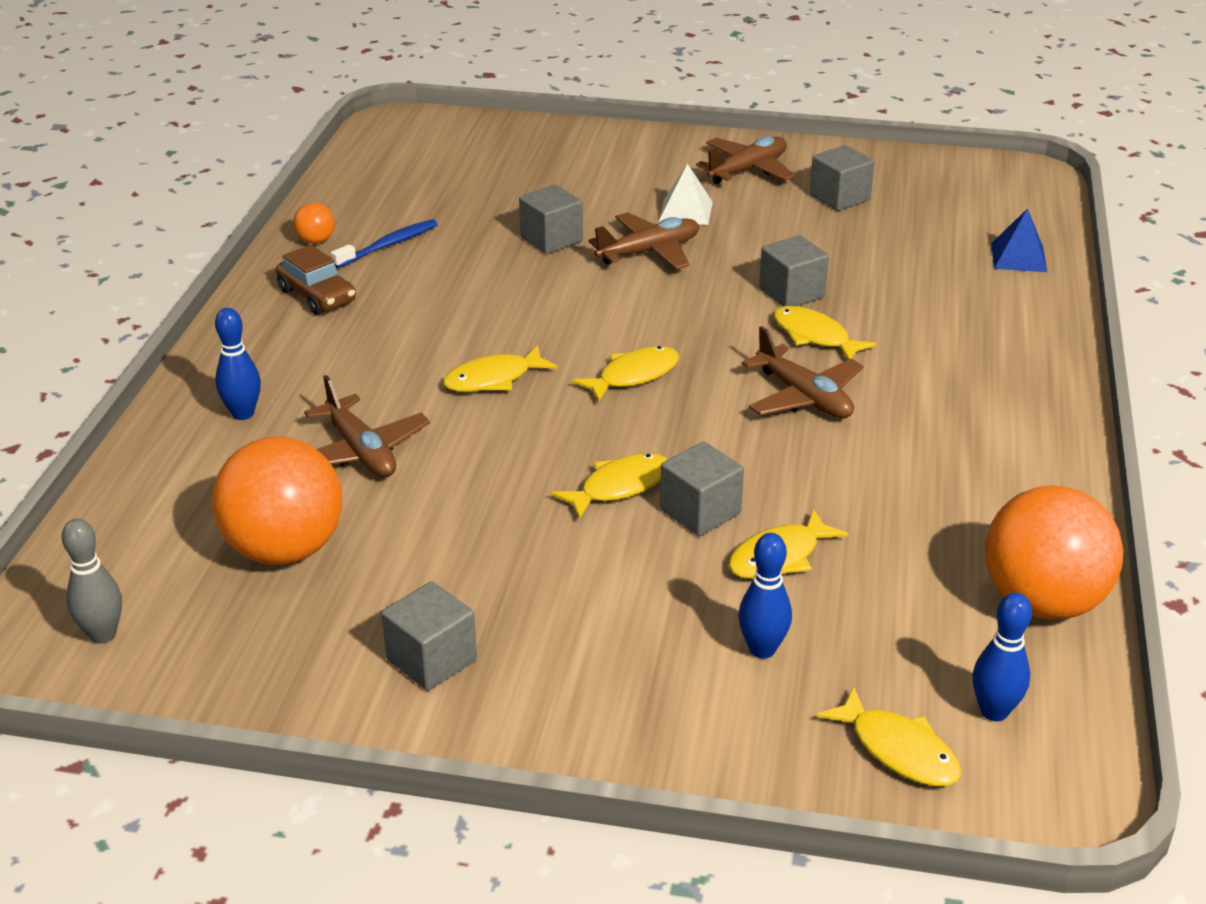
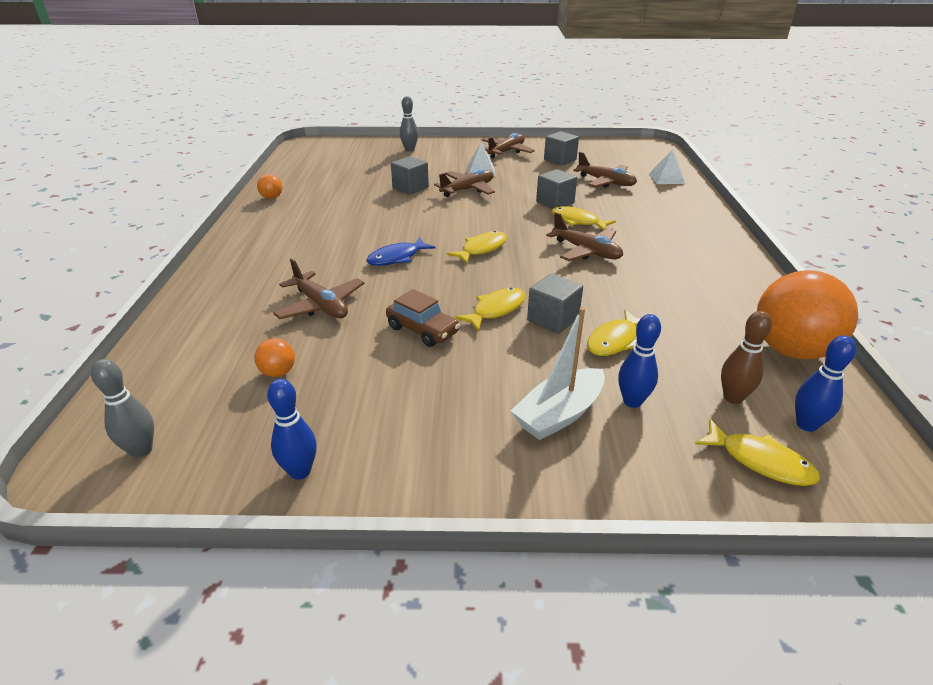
camera: 10 degrees left, 0 degrees up
orange ball [212,437,342,565] -> orange ball [254,338,295,377], size x0.43
blue bowling pin [215,308,261,420] -> blue bowling pin moved to [267,379,317,480]
brown car [276,245,356,315] -> brown car moved to [386,289,460,347]
blue toothbrush [331,219,438,268] -> none
grey cube [381,581,477,691] -> none
yellow fish [443,345,558,392] -> blue fish [366,238,436,266]
blue pyramid [991,208,1047,272] -> white pyramid [649,149,685,184]
none -> grey bowling pin [400,96,418,151]
none -> white boat [511,307,605,440]
none -> brown plane [573,152,637,188]
none -> brown bowling pin [721,311,772,404]

